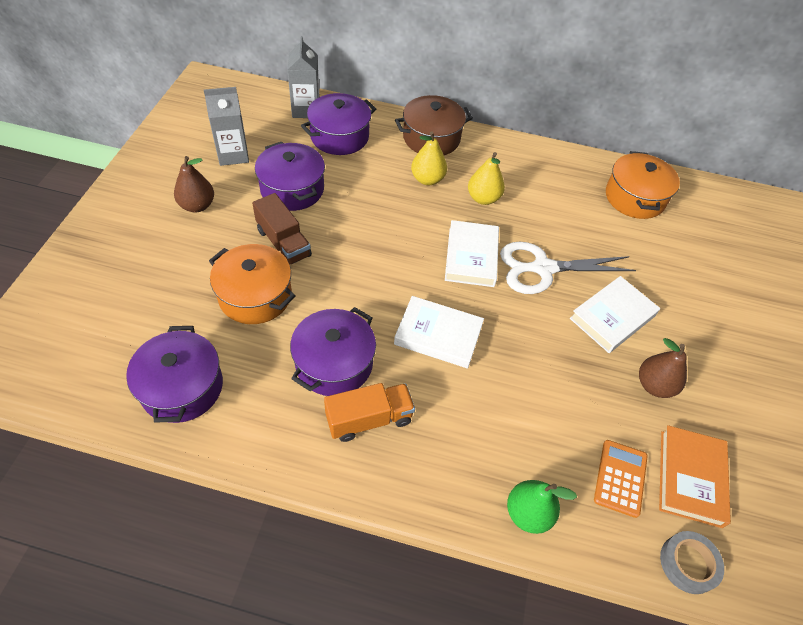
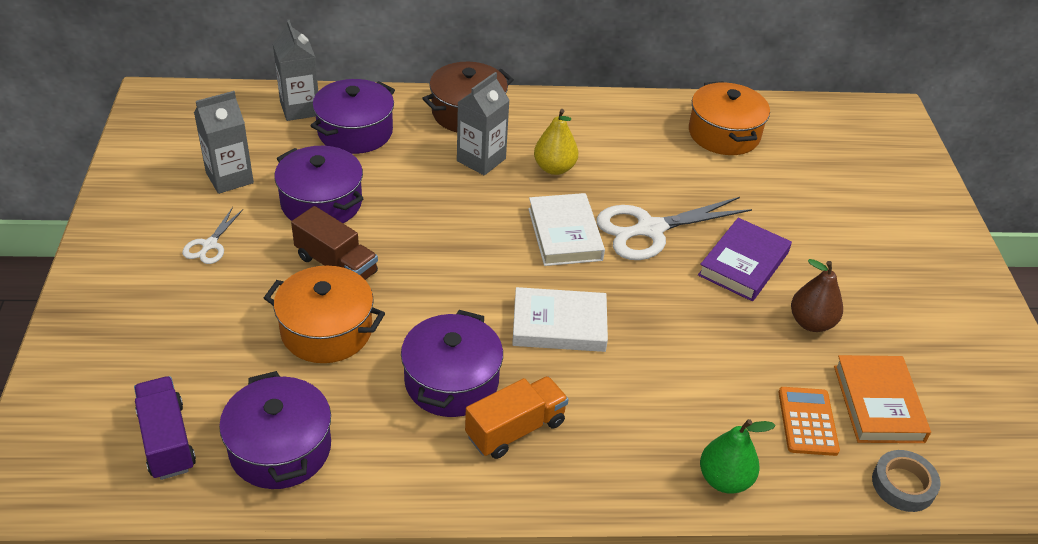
camera: 15 degrees left, 10 degrees down
brown pear [174,156,214,213] -> white scissors [182,207,243,264]
yellow pear [411,132,447,185] -> grey carton [457,72,510,176]
white book [570,276,660,353] -> purple book [698,218,792,302]
none -> purple truck [134,376,196,480]

